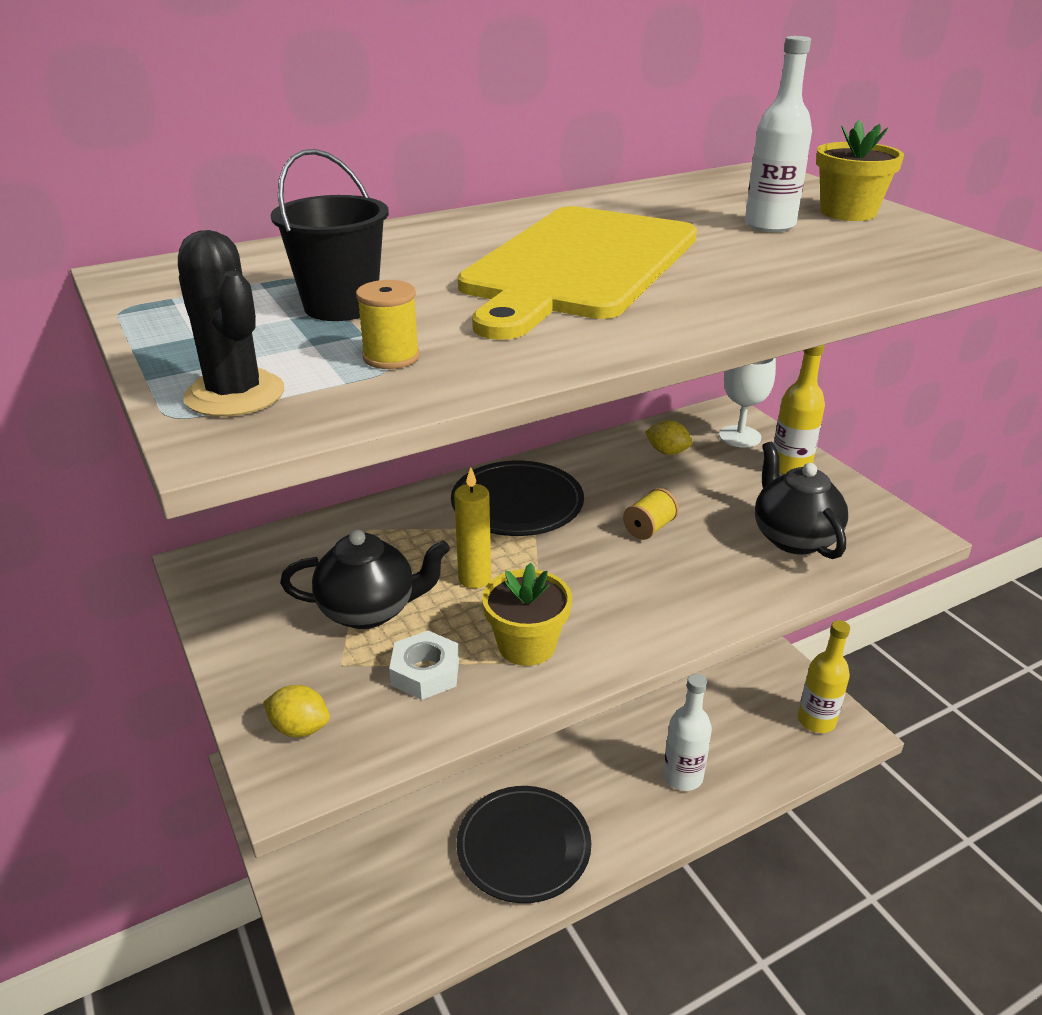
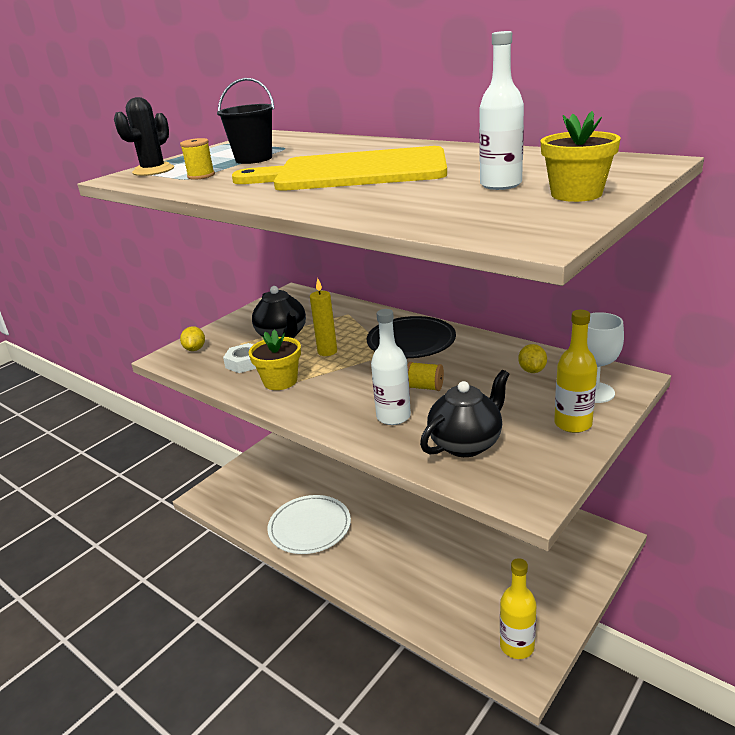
camera: 70 degrees right, 5 degrees down
black plate [456,786,591,903] -> white plate [268,495,351,554]
white bottle [663,674,712,791] -> white bottle moved to [371,309,411,425]

